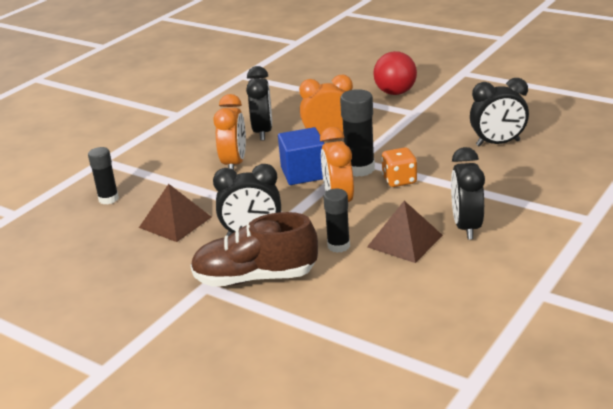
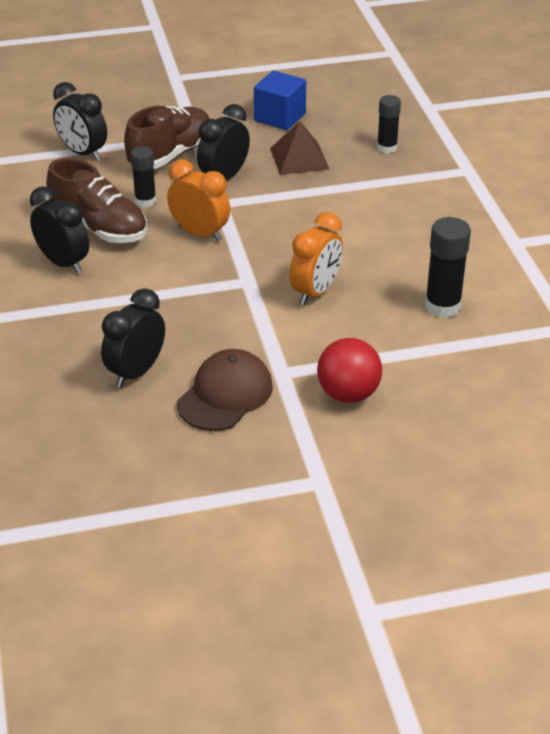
camera: 130 degrees right, 10 degrees up
orange clock [213,94,246,170] -> none
black clock [246,66,272,141] -> black clock moved to [53,82,107,161]
blue cube [278,127,325,185] -> blue cube moved to [254,70,306,130]
black glue stick [340,89,375,177] -> black glue stick moved to [425,217,471,318]
brown pyramid [367,201,443,263] -> brown shoe [46,158,147,243]
orange dice [381,147,417,187] -> none
none -> brown cap [177,349,273,431]

